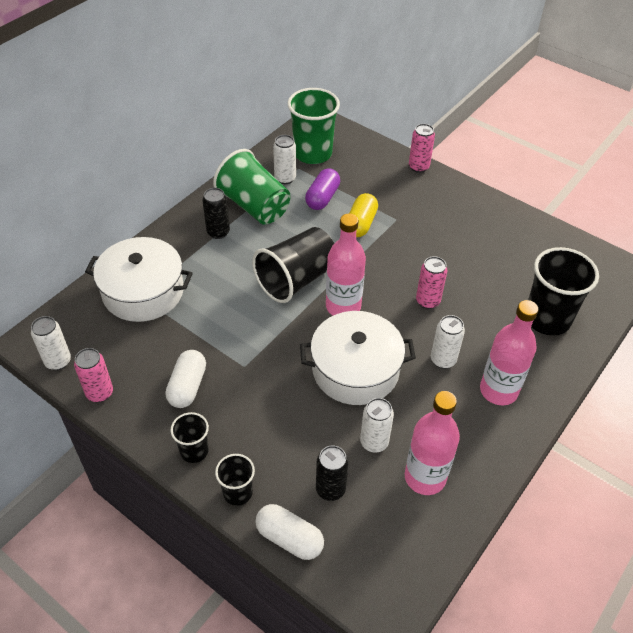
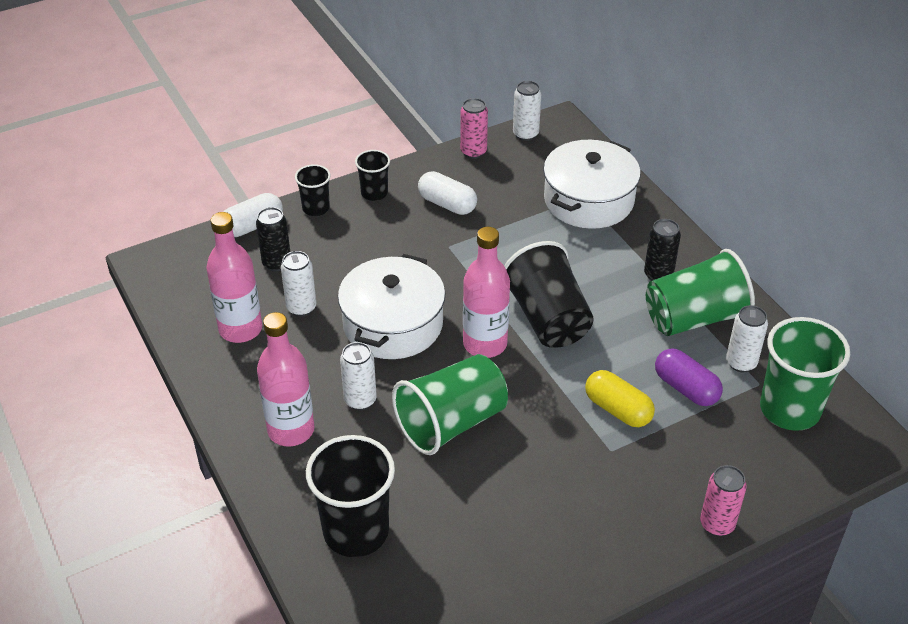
camera: 115 degrees right, 5 degrees down
pink can [416,256,447,309] -> green cup [392,354,508,455]

